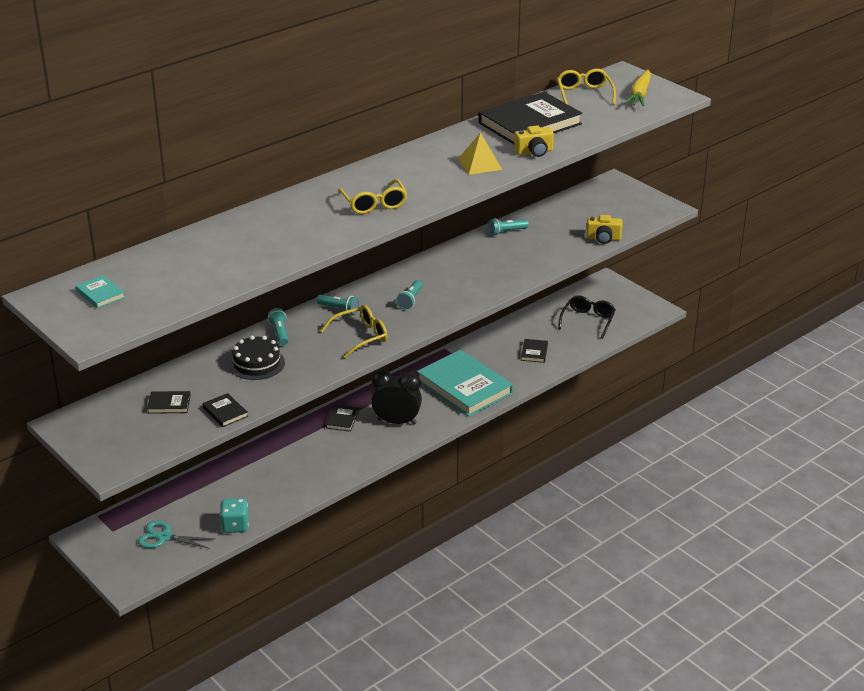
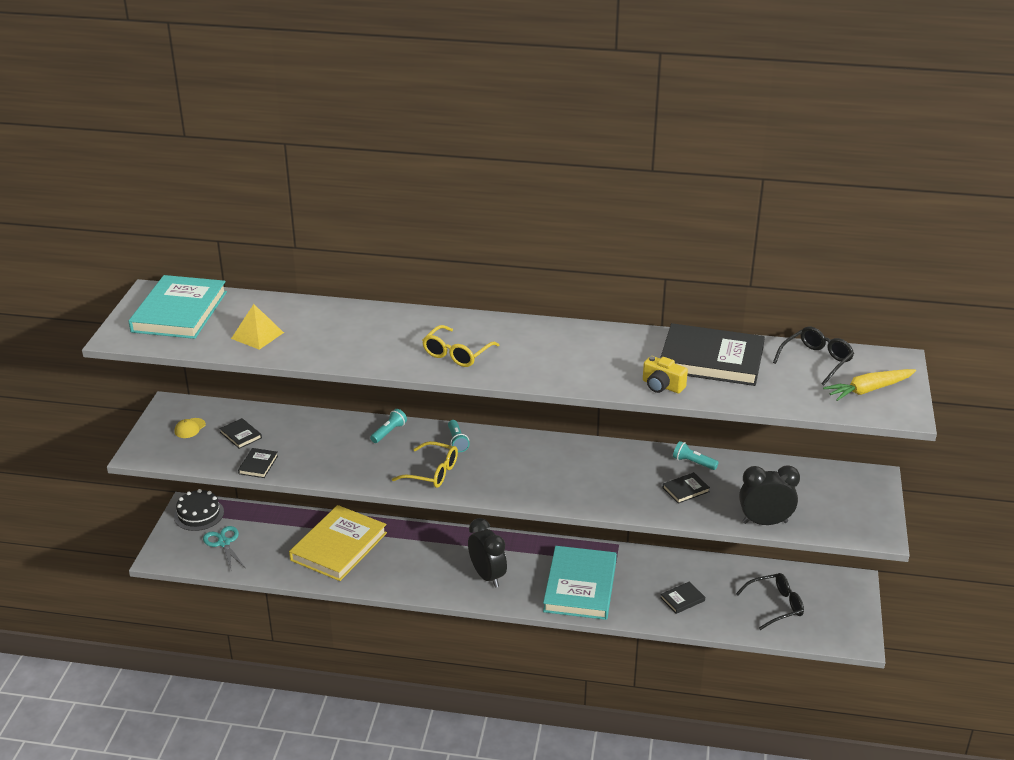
camera: 50 degrees right, 0 degrees up
turquoise book [76,275,125,308] -> turquoise book [128,275,227,339], size x2.39
turquoise dice [220,498,249,533] -> none
black cake [229,336,285,380] -> black cake moved to [174,489,224,531]
black book [326,404,359,432] -> black book moved to [663,472,710,504]
turquoise flashlight [396,280,423,310] -> none
yellow pyramid [458,132,502,175] -> yellow pyramid moved to [231,304,284,350]
yellow glasses [557,69,616,105] -> black glasses [773,327,854,386]
yellow camera [586,215,622,244] -> black clock [739,465,800,525]
none -> yellow cap [174,418,206,438]
none -> yellow book [289,505,387,581]

